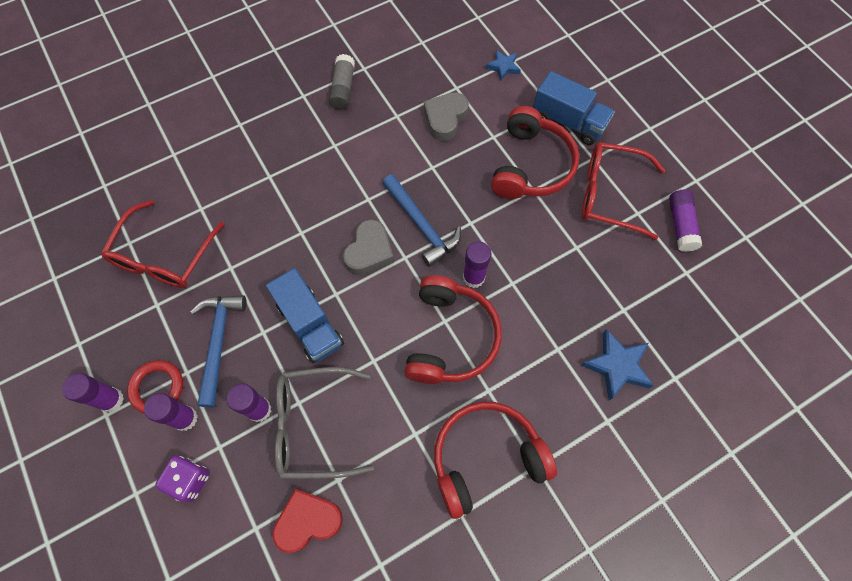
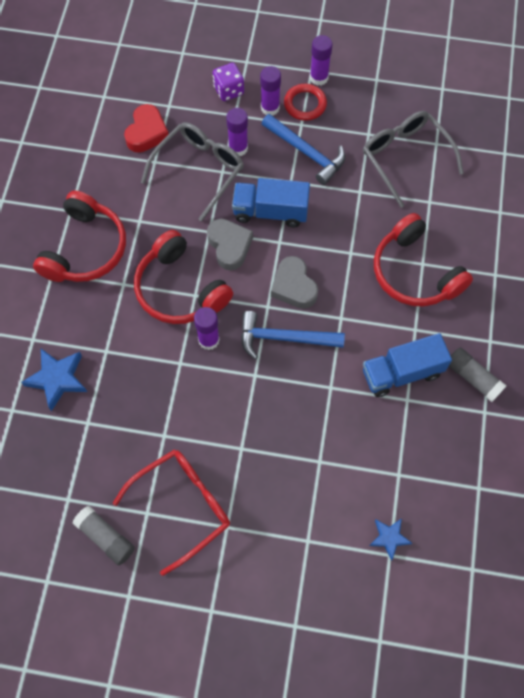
camera: 130 degrees right, 0 degrees up
red glasses [101,200,225,288] -> grey glasses [363,111,464,208]
grey heart [424,92,469,141] -> grey heart moved to [207,219,253,270]
red headphones [491,106,579,199] -> red headphones moved to [374,213,473,307]
blue truck [533,71,615,145] -> blue truck moved to [363,333,452,397]
purple glue stick [669,189,702,252] -> grey glue stick [73,506,135,565]

